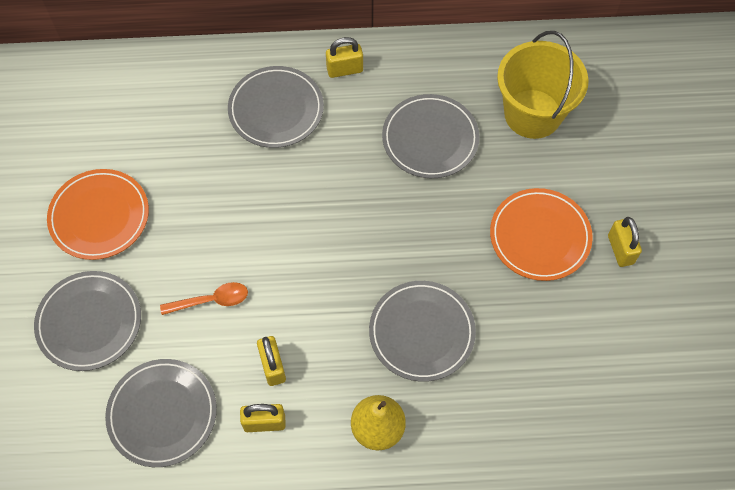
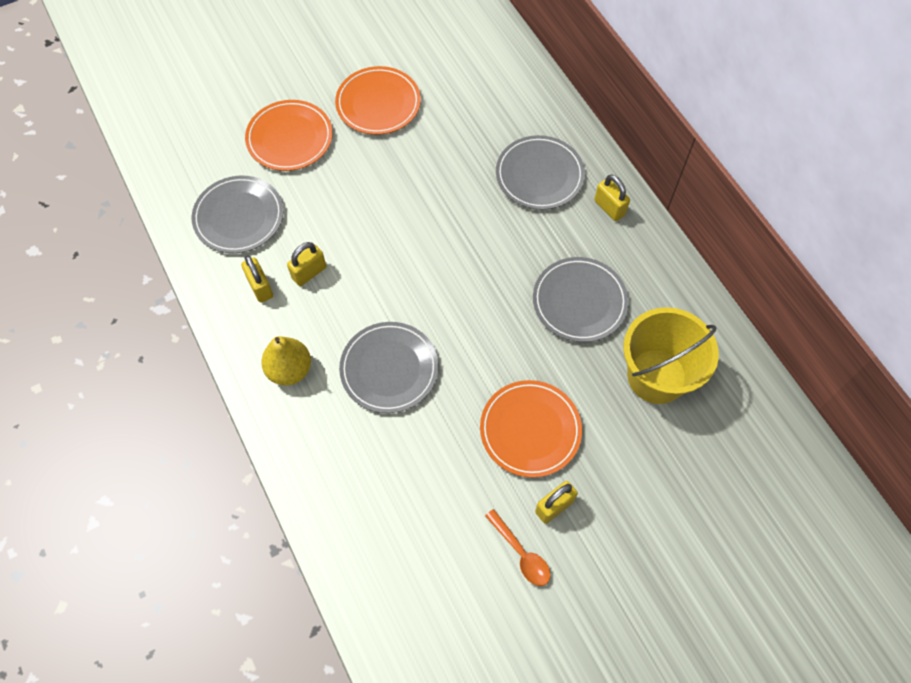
camera: 65 degrees right, 0 degrees up
grey plate [34,271,141,371] -> orange plate [245,100,333,171]
orange spoon [160,282,248,315] -> orange spoon moved to [485,509,551,586]

